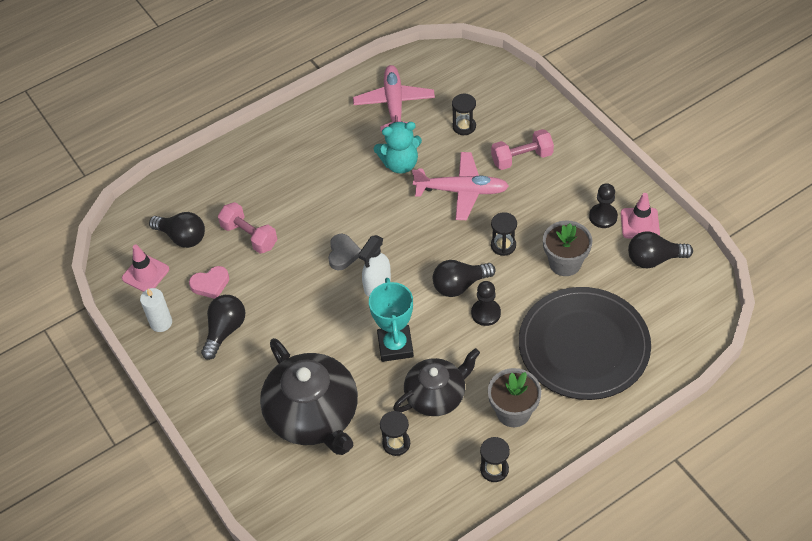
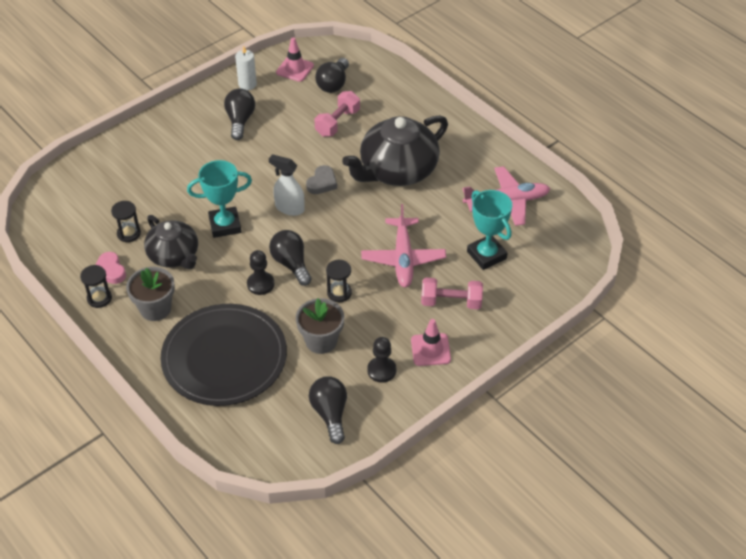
camera: 80 degrees right, 5 degrees down
pink heart [189,266,229,299] -> pink heart moved to [96,252,126,284]
black light bulb [201,295,245,360] -> black light bulb turned 105 degrees counterclockwise [224,88,255,140]
black teapot [260,338,358,455] -> black teapot moved to [342,115,448,186]
grey heart [328,234,361,270] -> grey heart turned 60 degrees counterclockwise [306,165,337,194]
turquoise teddy bear [374,121,422,174] -> none
black hourglass [452,94,476,135] -> turquoise trophy [467,190,512,270]
pink dumbbell [491,129,554,170] -> pink dumbbell turned 60 degrees counterclockwise [421,278,483,309]
pink traffic cone [621,193,660,239] -> pink traffic cone moved to [411,319,451,366]

